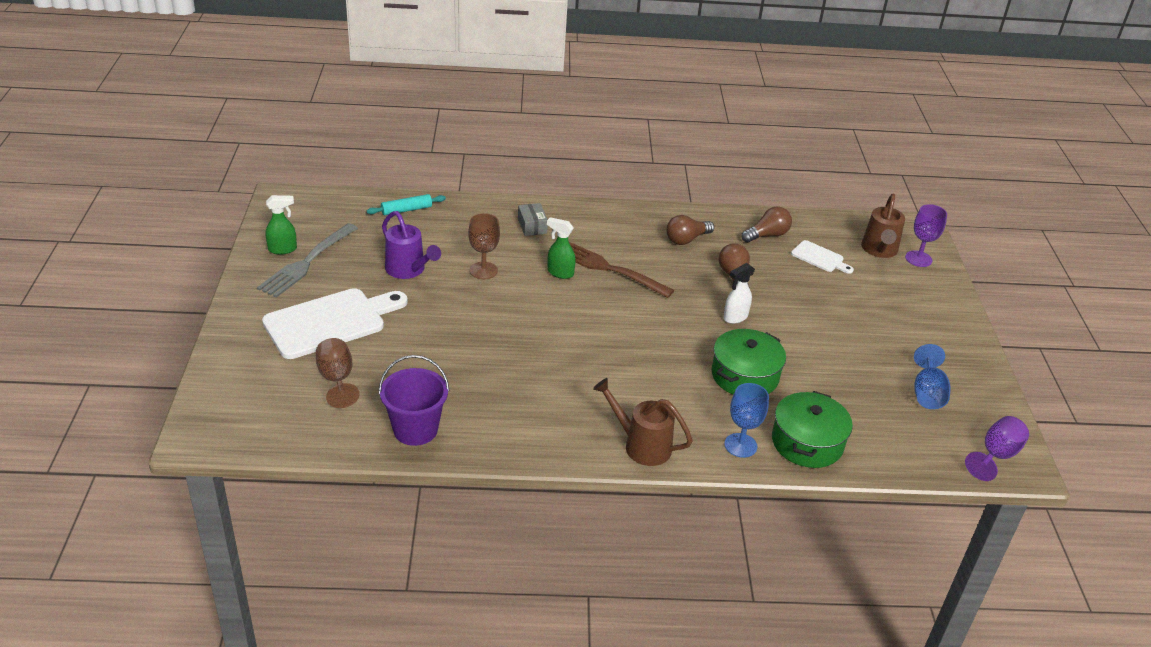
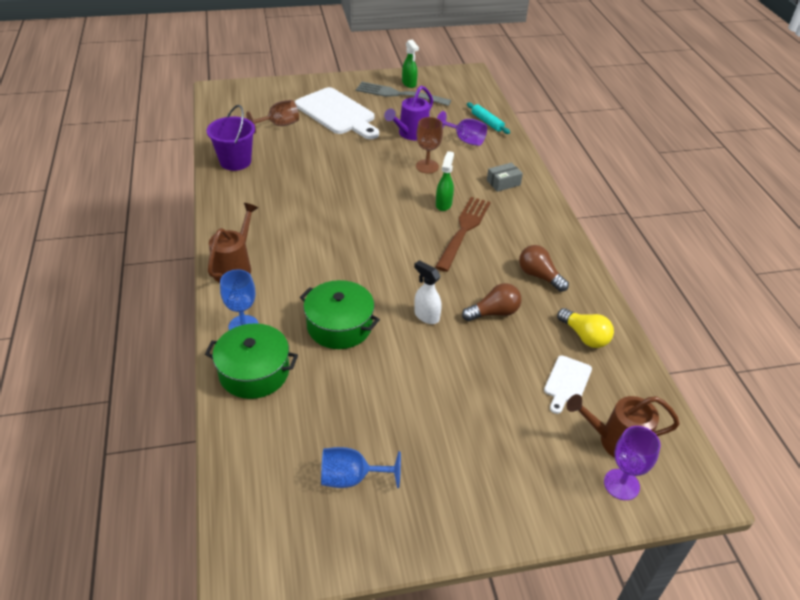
camera: 80 degrees right, 5 degrees up
brown light bulb [741,206,792,243] -> yellow light bulb [557,308,614,348]
purple goblet [965,416,1029,481] -> purple goblet moved to [437,111,487,146]

